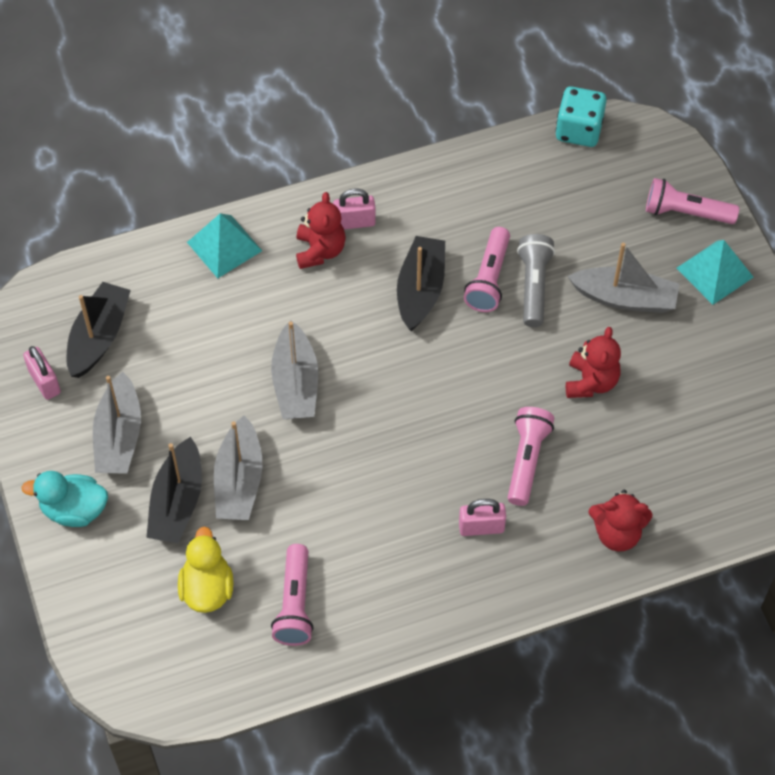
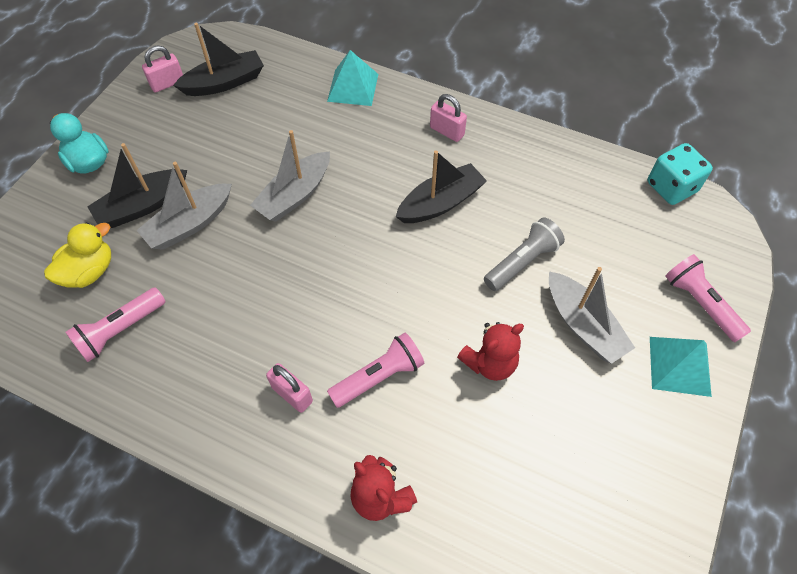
camera: 45 degrees right, 0 degrees up
pink padlock [23,346,61,400] -> pink padlock turned 45 degrees clockwise [142,45,183,92]
grey boat [93,372,141,474] -> none
red teddy bear [296,192,346,269] -> none
pink flashlight [464,227,510,312] -> none

